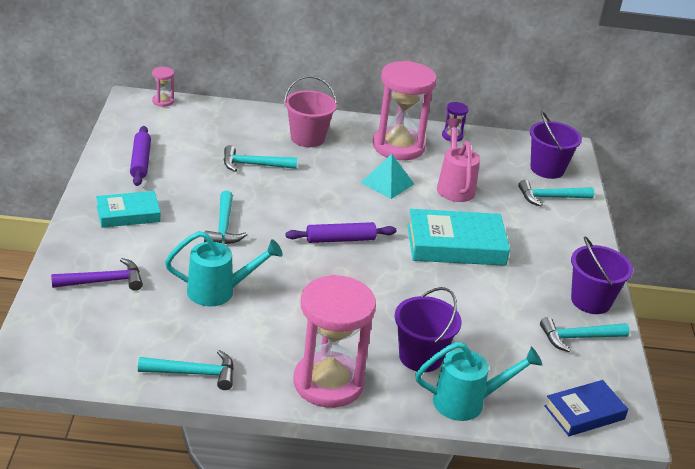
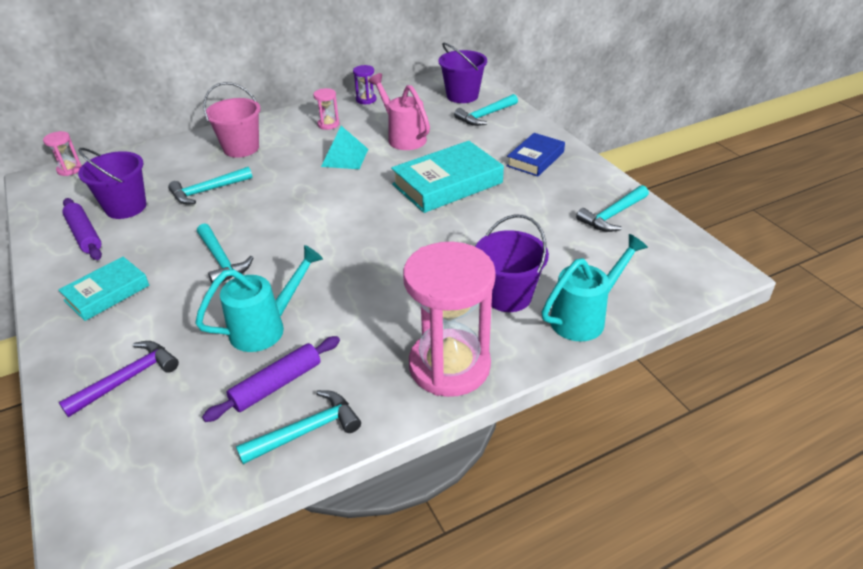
camera: 25 degrees left, 5 degrees up
purple rolling pin [285,222,396,243] -> purple rolling pin moved to [202,336,340,422]
pink hourglass [373,61,437,160] -> pink hourglass [313,88,339,130], size x0.42
blue book [544,380,628,436] -> blue book moved to [507,133,565,177]
purple bucket [571,236,633,314] -> purple bucket moved to [78,148,147,219]

